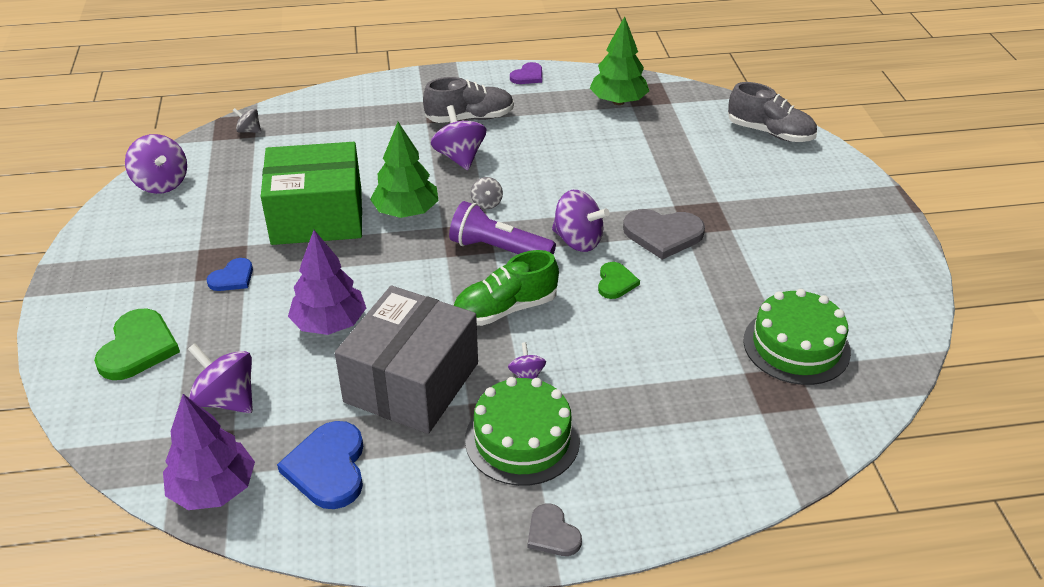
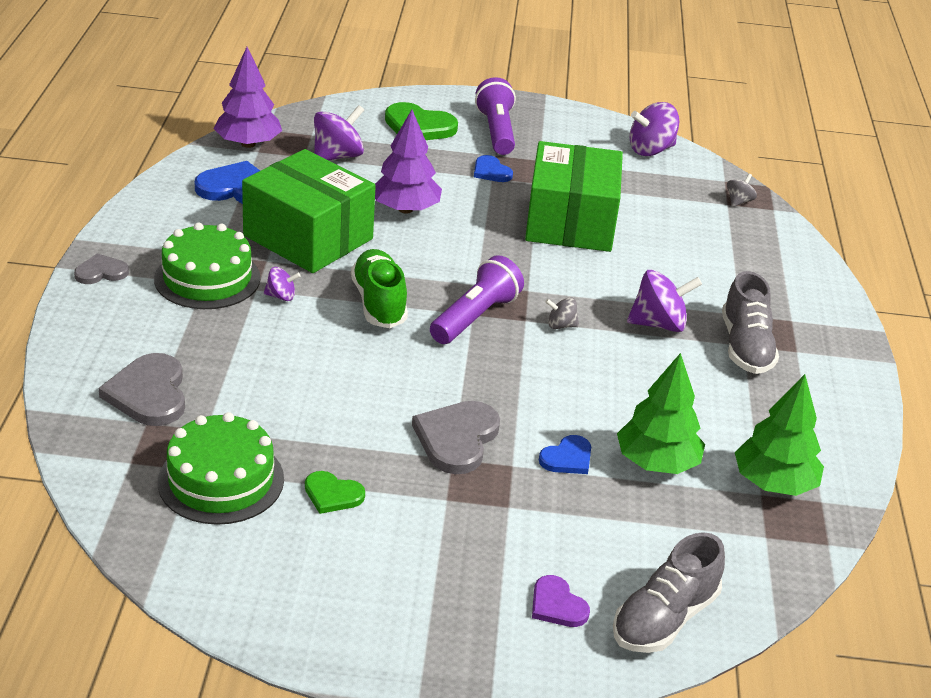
camera: 100 degrees right, 5 degrees down
grey box [335,286,478,434] -> green box [242,149,376,273]
green tree [370,122,439,218] -> green tree moved to [617,353,705,474]
purple heart [510,62,542,84] -> purple heart moved to [532,575,590,627]
purple spinning top [552,190,609,252] -> none
green heart [598,262,640,299] -> green heart moved to [305,471,365,514]
none -> grey heart [99,353,185,426]
none -> purple flashlight [475,77,516,155]
none -> blue heart [539,435,591,474]

